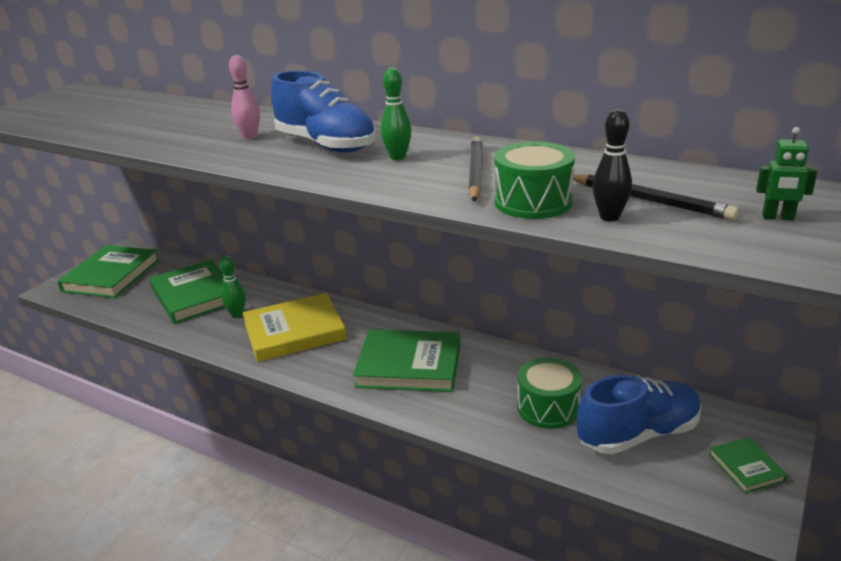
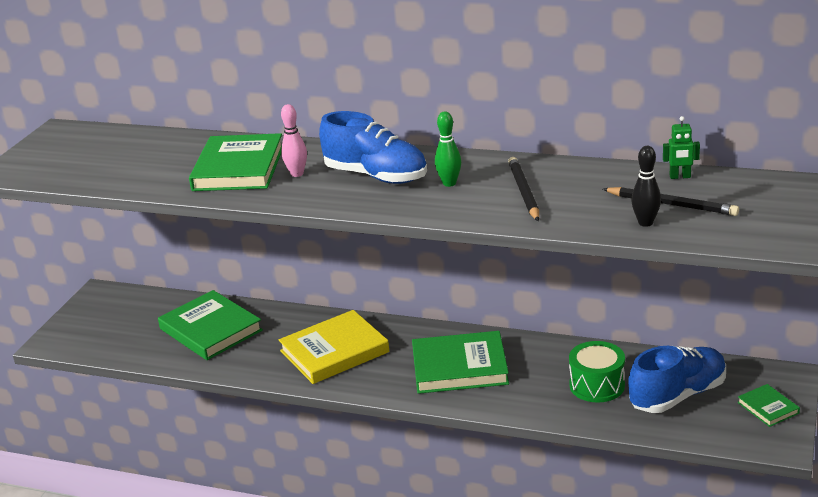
camera: 10 degrees left, 0 degrees up
green book [57,245,159,298] -> green book moved to [189,133,282,191]
green bowling pin [220,255,246,318] -> none
green drum [494,142,575,219] -> none
green robot [756,127,818,220] -> green robot moved to [663,116,700,179]

